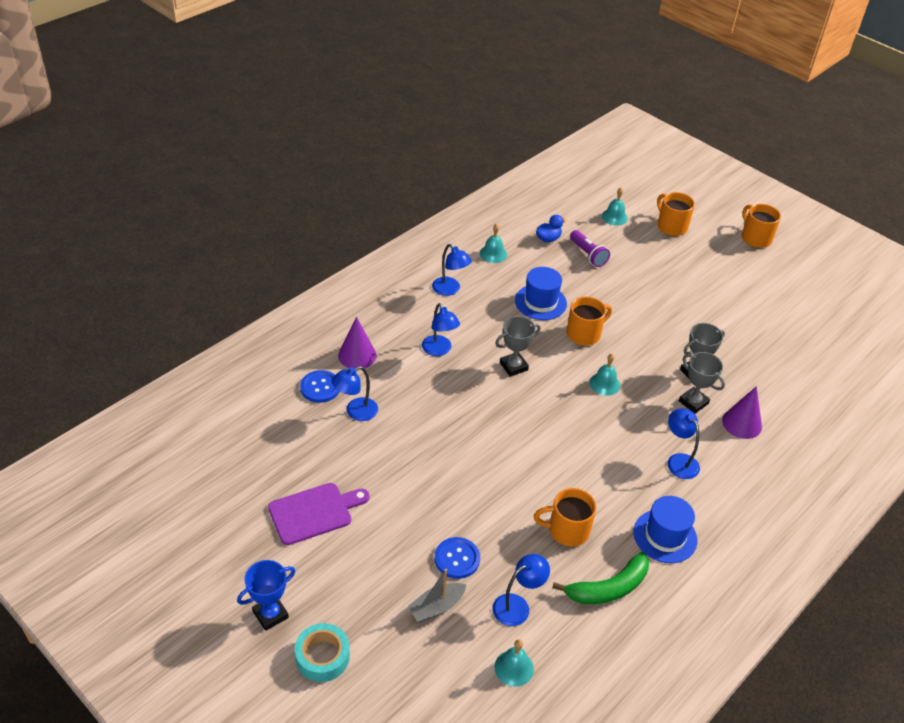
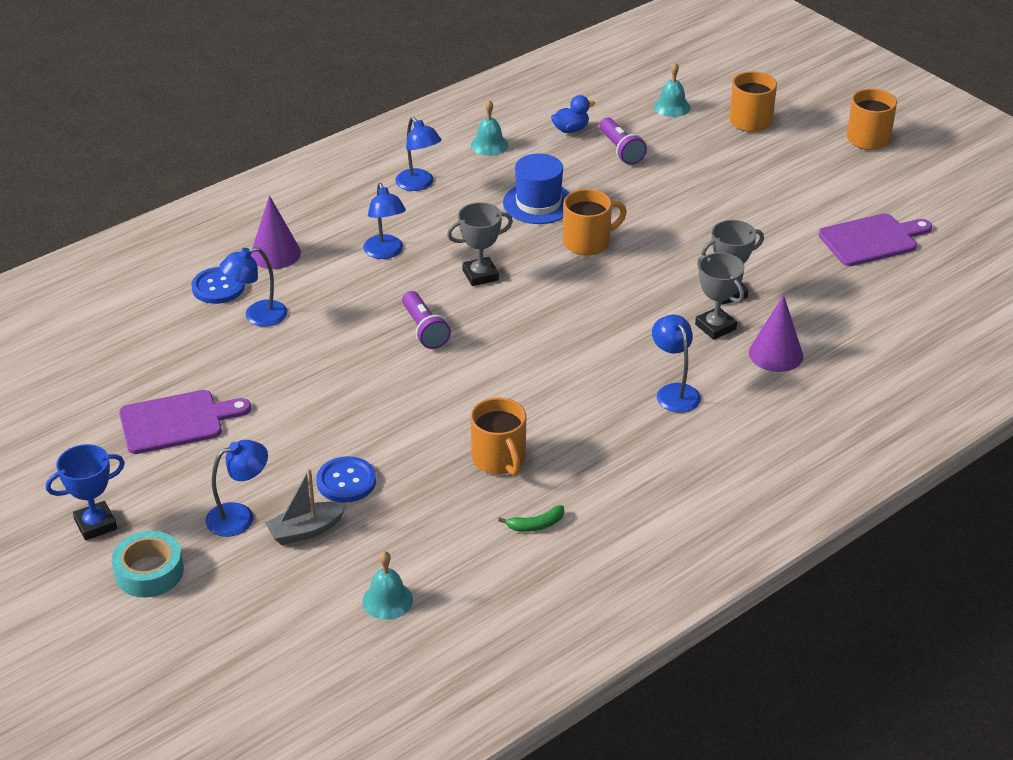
camera: 10 degrees right, 5 degrees down
blue lamp [493,554,550,626] -> blue lamp moved to [206,440,268,537]
orange mug [534,488,596,546] -> orange mug turned 120 degrees counterclockwise [470,398,526,476]
green banana [552,552,649,604] -> green banana [498,505,564,532], size x0.49
turquoise bell [589,354,620,396] -> none
blue hat [633,496,697,563] -> none
none -> purple flashlight [402,291,451,349]
none -> purple cutting board [818,213,932,266]

